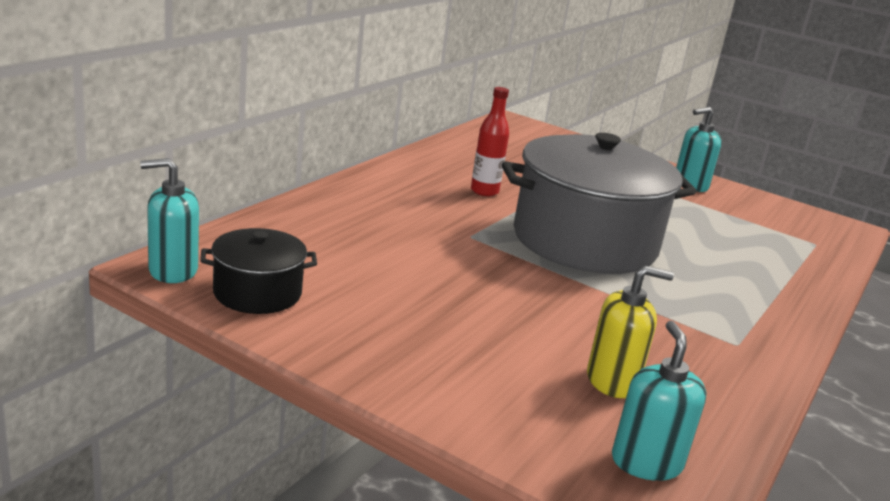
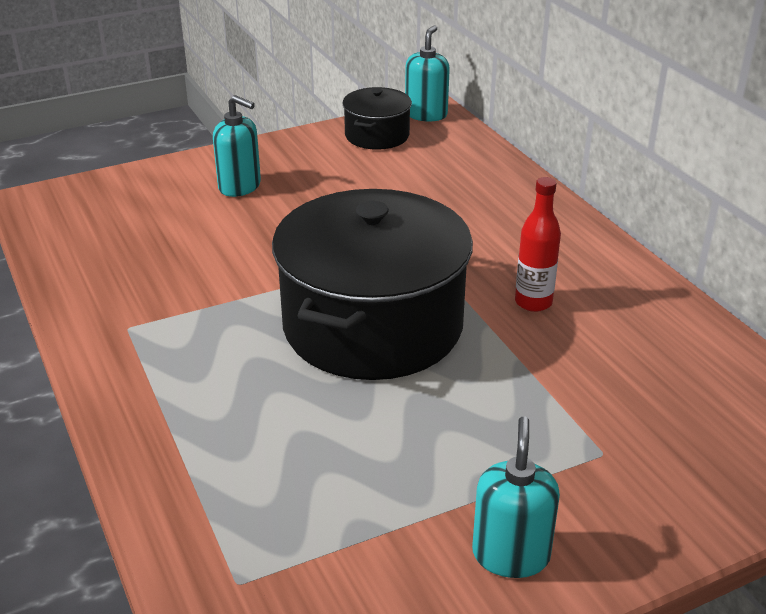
camera: 125 degrees right, 10 degrees up
grey pot [502,133,697,274] -> black pot [272,189,473,380]
yellow soap dispenser [587,266,674,398] -> none
turquoise soap dispenser [612,321,707,481] -> turquoise soap dispenser moved to [213,95,261,197]

